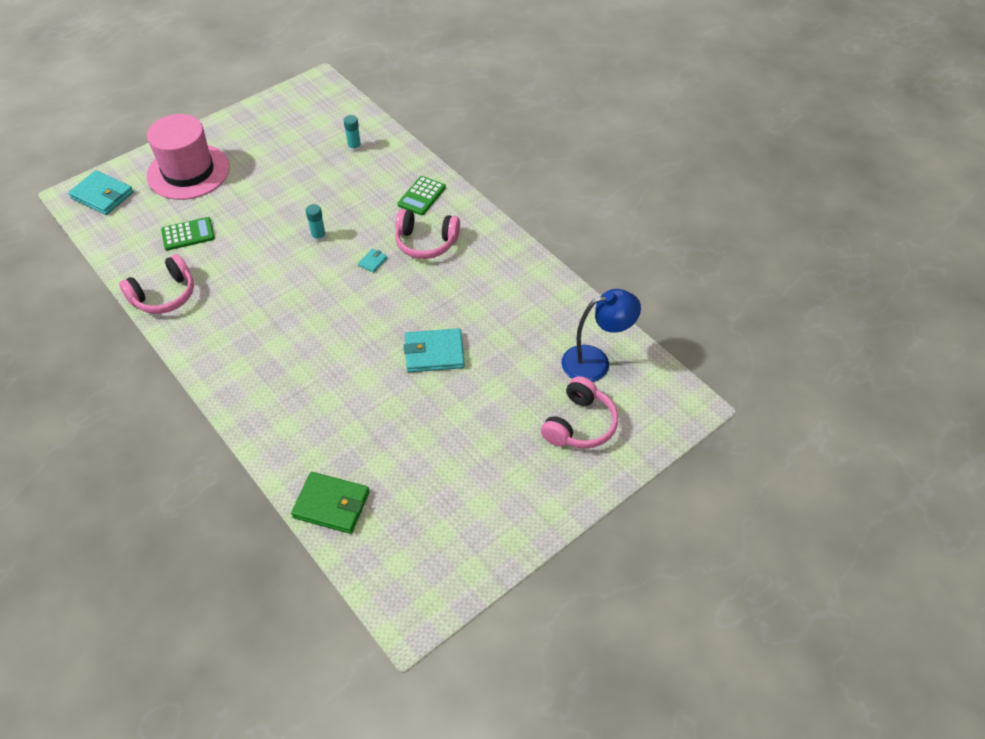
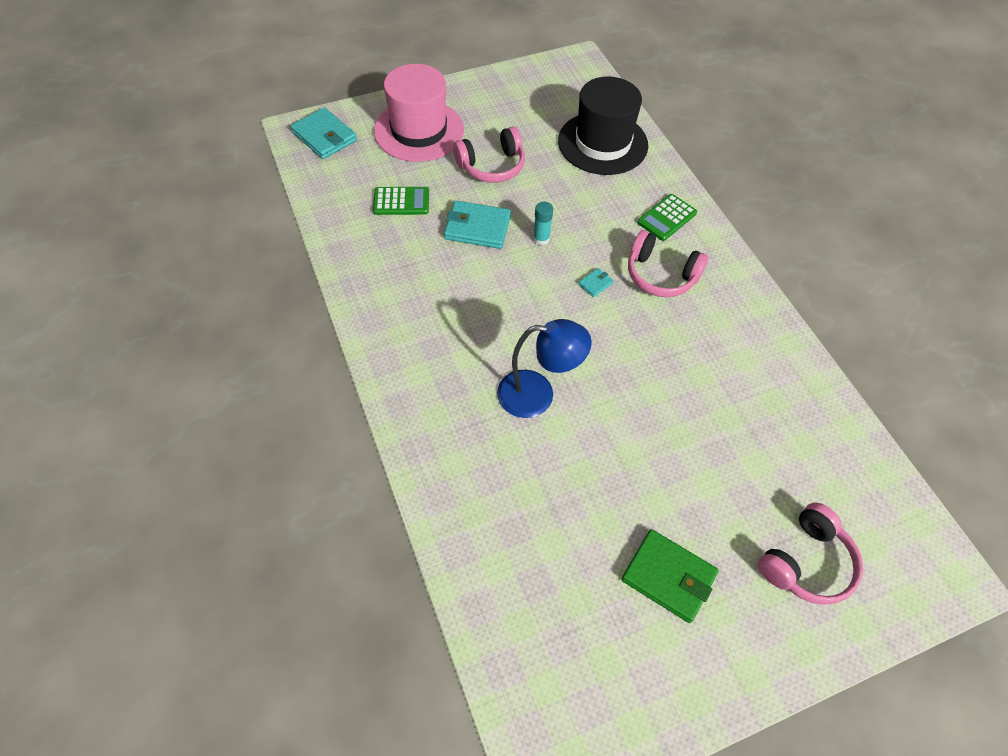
camera: 15 degrees right, 5 degrees up
pink headphones [119,254,194,314] -> pink headphones moved to [453,127,525,183]
green wallet [291,472,370,534] -> green wallet moved to [621,529,719,623]
turquoise glue stick [344,115,361,152] -> black hat [558,76,648,175]
turquoise wallet [404,328,465,372] -> turquoise wallet moved to [444,201,511,249]
blue lamp [561,289,641,382] -> blue lamp moved to [497,319,592,418]

